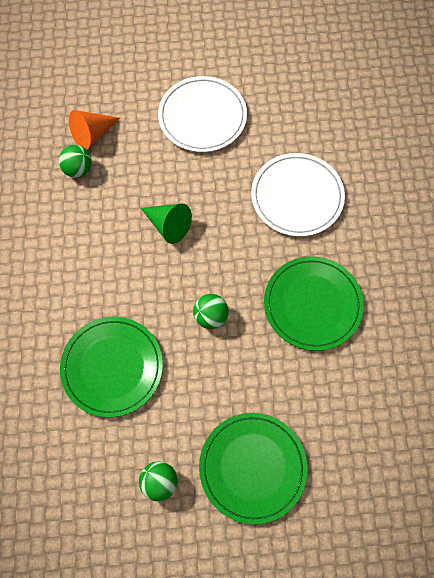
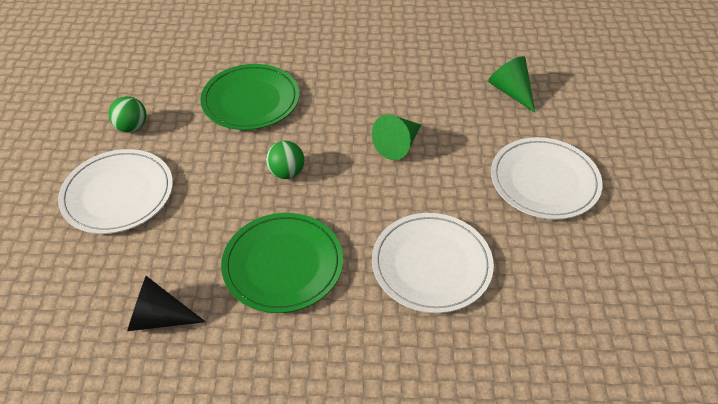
camera: 95 degrees right, 20 degrees down
green ball [59,145,92,178] -> none
orange cone [69,110,120,150] -> green cone [488,56,535,113]
green plate [199,413,307,524] -> white plate [58,149,173,234]
none -> black cone [127,276,206,331]

